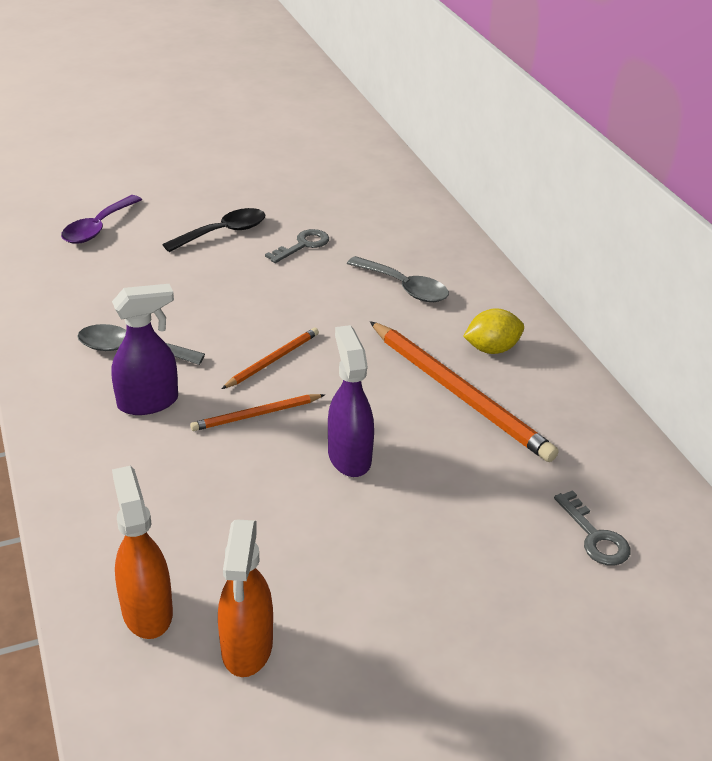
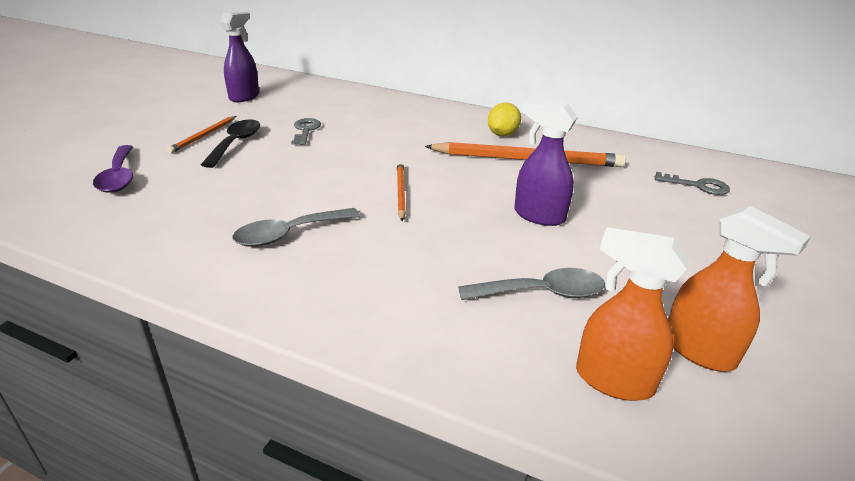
camera: 45 degrees left, 5 degrees down
purple spray bottle [111,284,178,415] -> purple spray bottle moved to [220,10,259,102]
orange pencil [190,394,324,431] -> orange pencil moved to [167,116,236,154]
grey spoon [347,256,449,302] -> grey spoon moved to [458,268,605,300]

